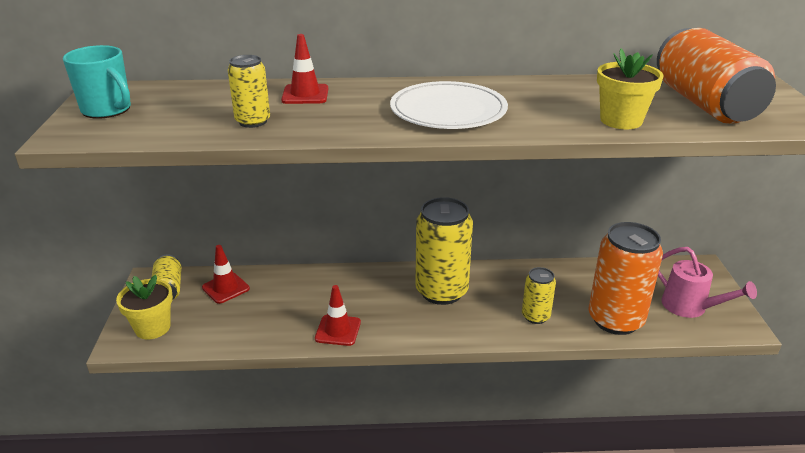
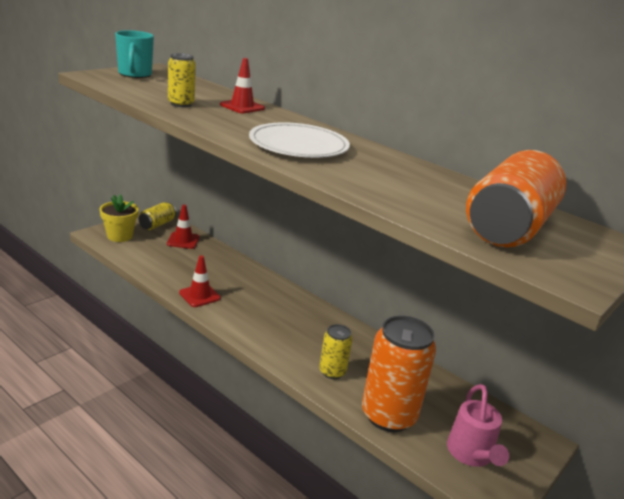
camera: 40 degrees right, 5 degrees down
yellow can [415,197,473,305] -> none
yellow flower pot [597,48,664,129] -> none

